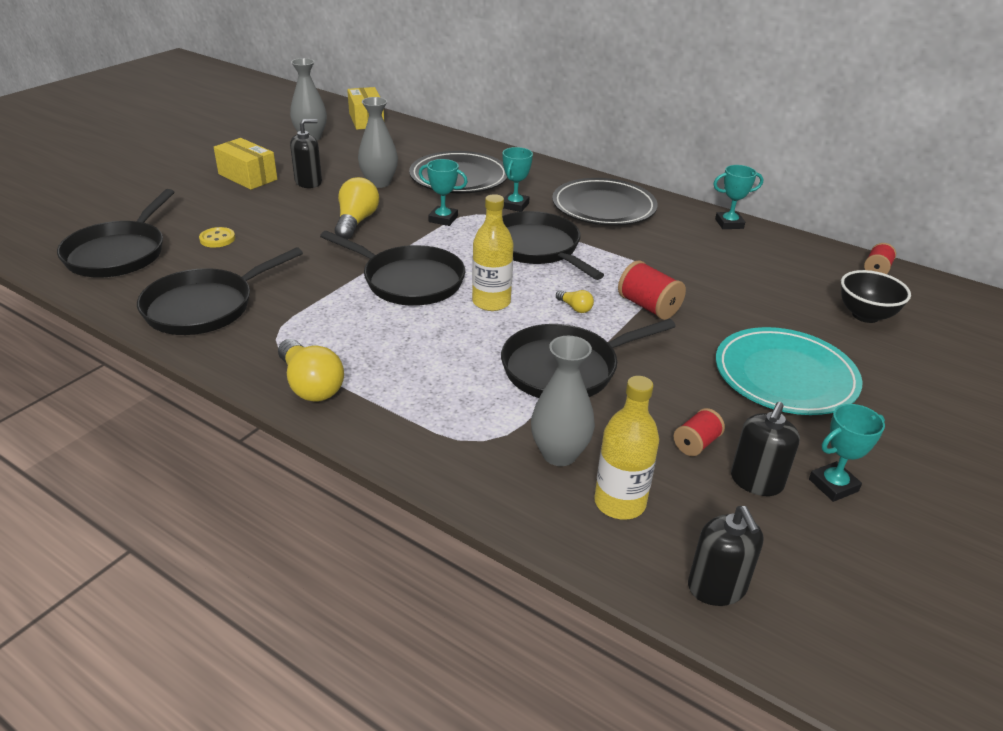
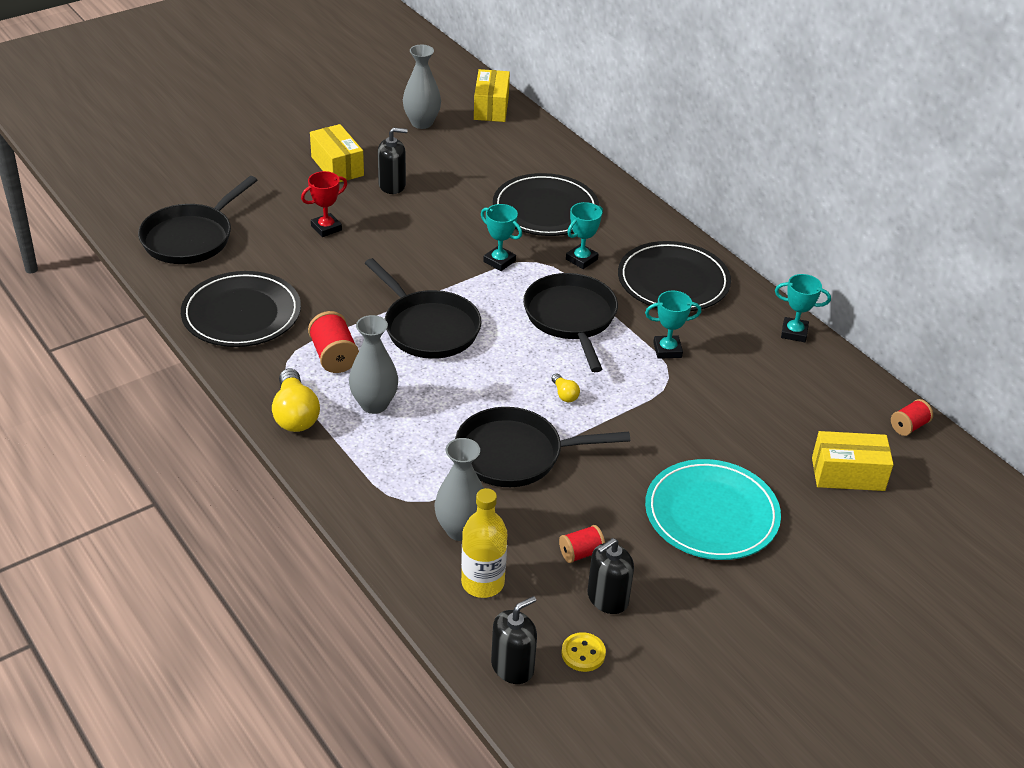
camera: 20 degrees right, 5 degrees up
black pan [137,247,303,335] -> black plate [181,271,301,347]
yellow button [199,227,235,248] -> yellow button moved to [561,632,606,672]
yellow light bulb [335,177,379,240] -> none
grey vase [358,97,398,188] -> grey vase moved to [349,315,398,414]
yellow bottle [472,194,514,311] -> none
red spool [618,260,686,320] -> red spool moved to [308,311,359,373]
black soap dispenser [688,506,763,606] -> black soap dispenser turned 135 degrees counterclockwise [491,596,537,684]
turquoise trophy [809,404,885,502] -> turquoise trophy moved to [645,291,701,359]
black bowl [841,270,911,323] -> yellow box [812,431,894,491]
none -> red trophy [301,171,347,237]

